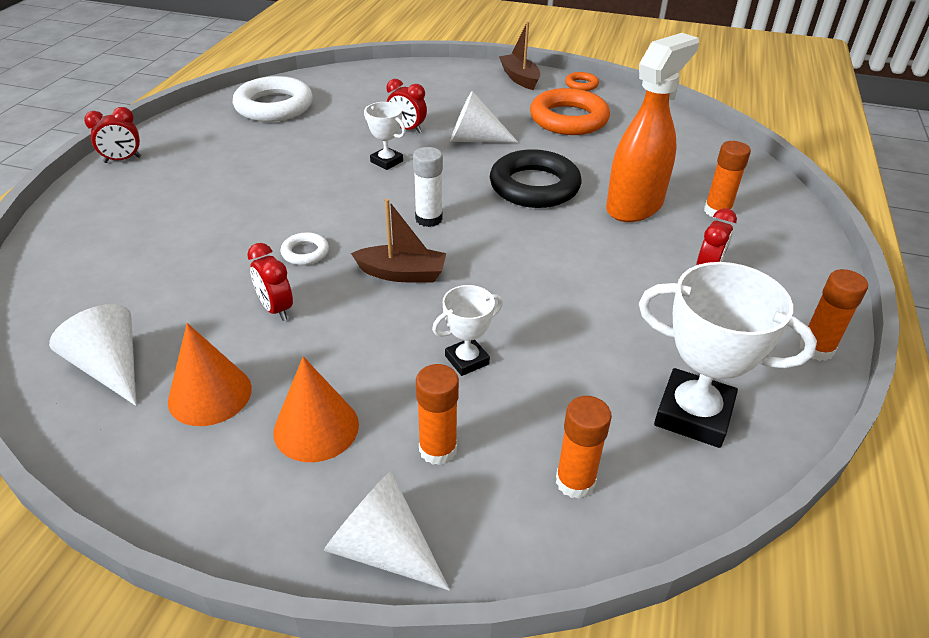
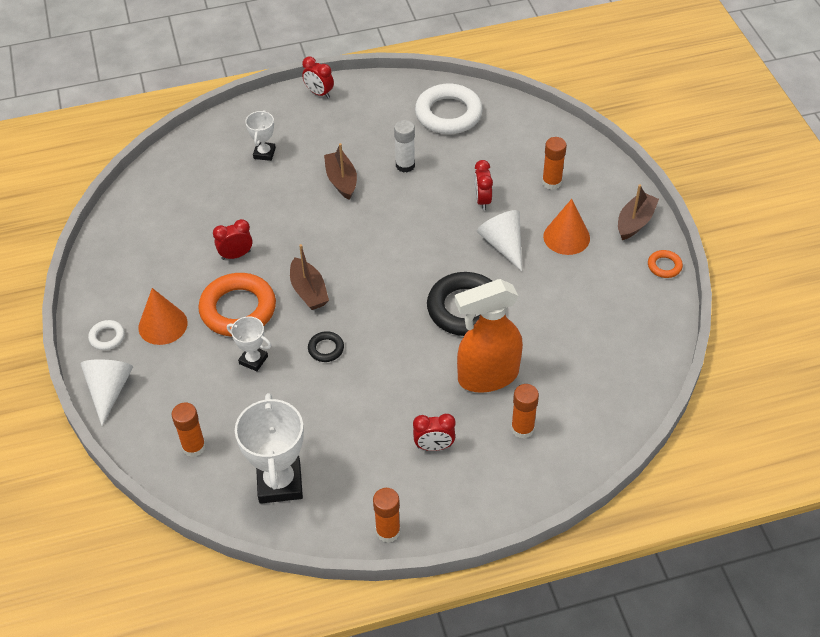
camera: 60 degrees right, 10 degrees up
white cone [49,304,136,406] -> none
orange cone [168,323,252,426] -> orange cone moved to [543,199,590,255]
red clock [247,243,293,321] -> red clock turned 45 degrees clockwise [213,219,253,260]
white ring [281,232,329,265] -> white ring moved to [88,320,125,350]
white trophy [364,102,406,170] -> white trophy moved to [245,110,276,161]
white glue stick [413,147,443,227] -> white glue stick moved to [394,120,415,173]
orange glue stick [416,364,459,465] -> orange glue stick moved to [542,137,567,190]
orange ring [530,88,610,135] -> orange ring moved to [198,273,276,337]
orange spray bottle [606,33,699,222] -> orange spray bottle turned 150 degrees clockwise [455,279,523,393]
none -> black ring [308,331,344,362]
none -> brown boat [324,143,357,200]

